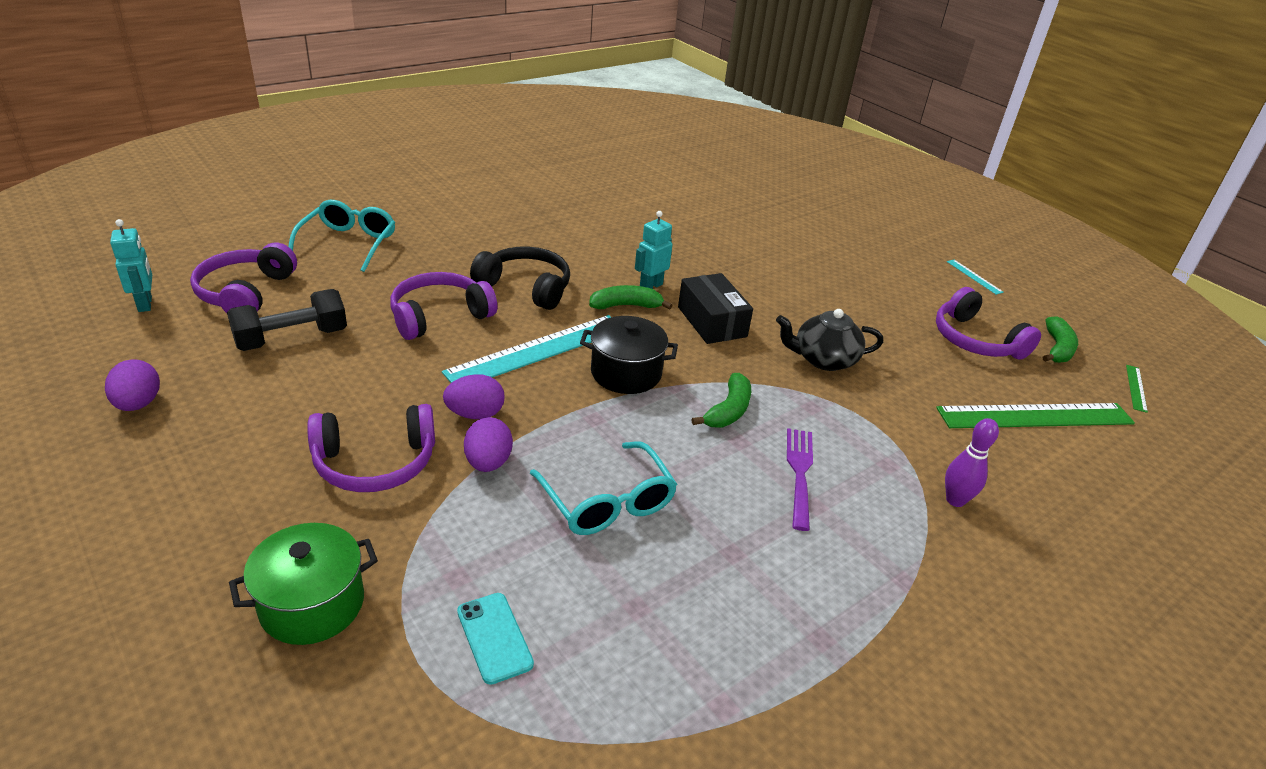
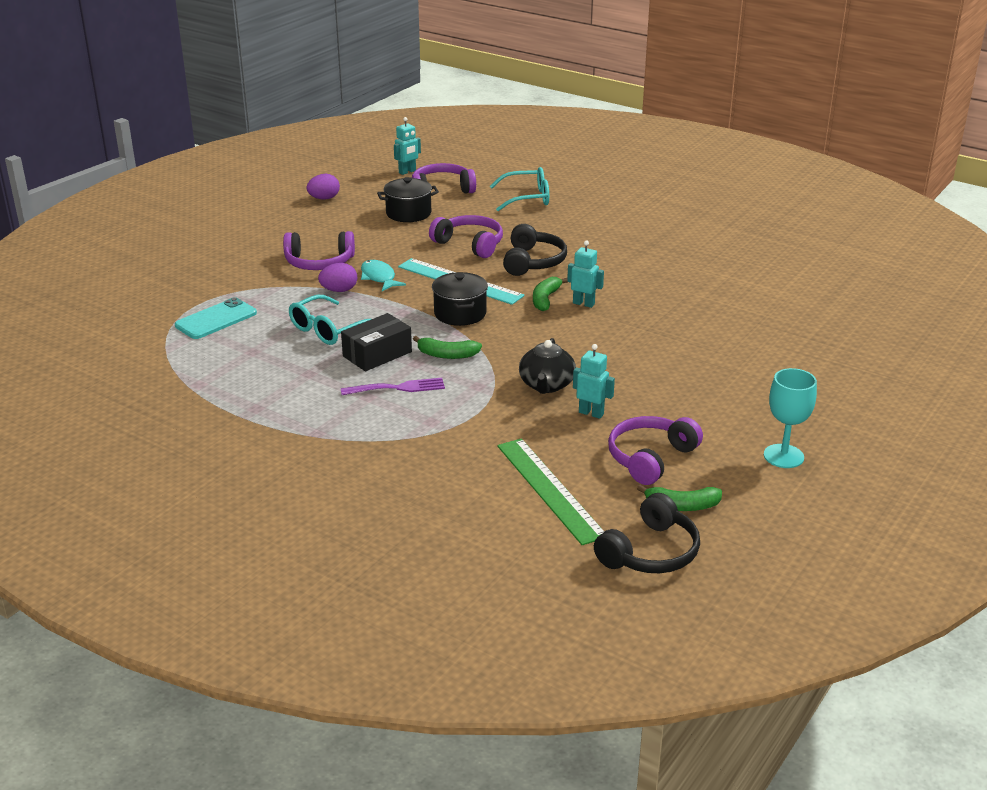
camera: 75 degrees right, 5 degrees down
black dumbbell [227,289,347,351] -> black pot [377,177,439,222]
green pot [229,523,378,645] -> none
purple headphones [307,404,435,492] -> purple headphones turned 60 degrees counterclockwise [283,231,355,270]
purple egg [443,374,505,419] -> turquoise fish [361,260,406,291]
turquoise phone [457,593,534,685] -> turquoise phone [175,297,257,339], size x1.51
green banana [589,285,673,309] -> green banana turned 135 degrees counterclockwise [533,277,567,311]
black box [678,273,753,344] -> black box moved to [341,313,412,371]
black teapot [776,309,883,371] -> black teapot turned 150 degrees counterclockwise [519,338,576,394]
purple bowling pin [945,418,999,507] -> none
turquoise ruler [947,260,1004,295] -> turquoise goblet [764,368,817,468]
green ruler [1126,365,1148,413] -> black headphones [594,493,700,573]
none -> turquoise robot [573,344,615,419]

